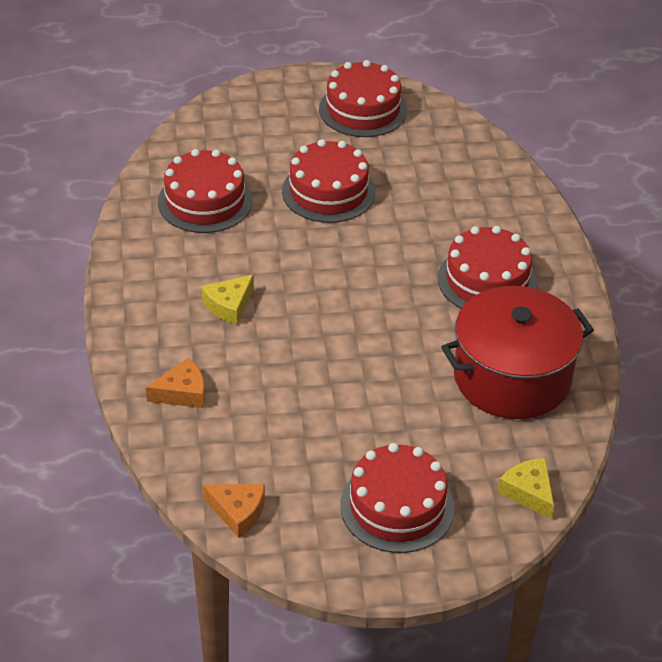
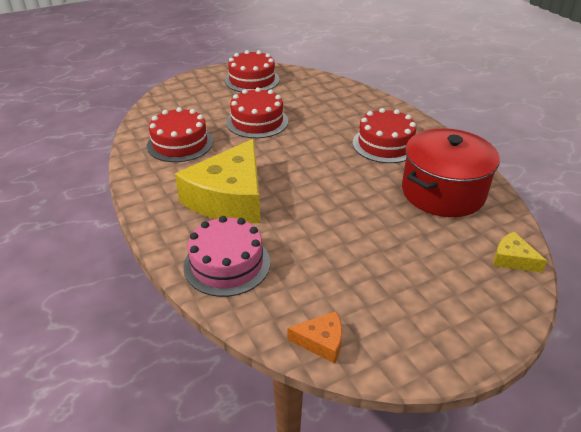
camera: 20 degrees left, 5 degrees down
orange cheese [146,357,205,408] -> pink cake [183,216,270,297]
yellow cheese [201,274,254,325] -> yellow cheese [175,139,260,223], size x2.37
red cake [340,443,454,553] -> none

